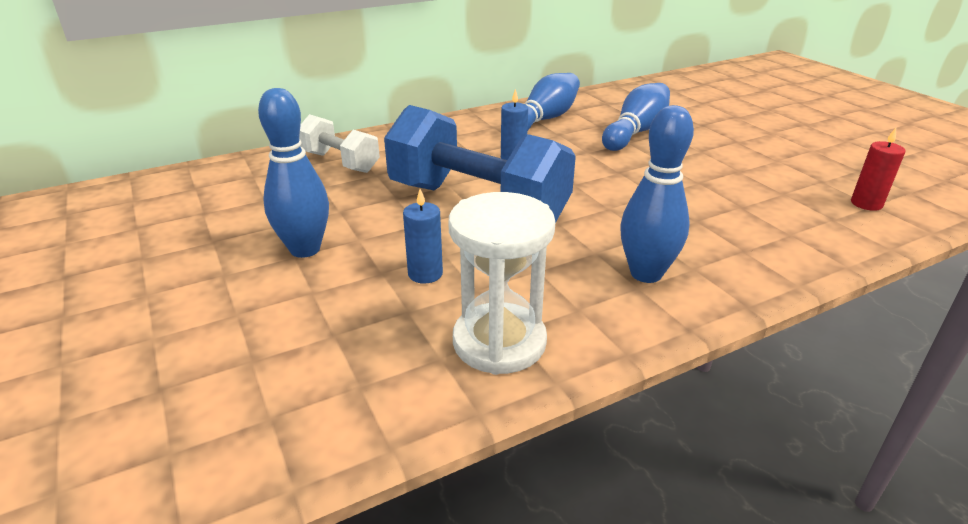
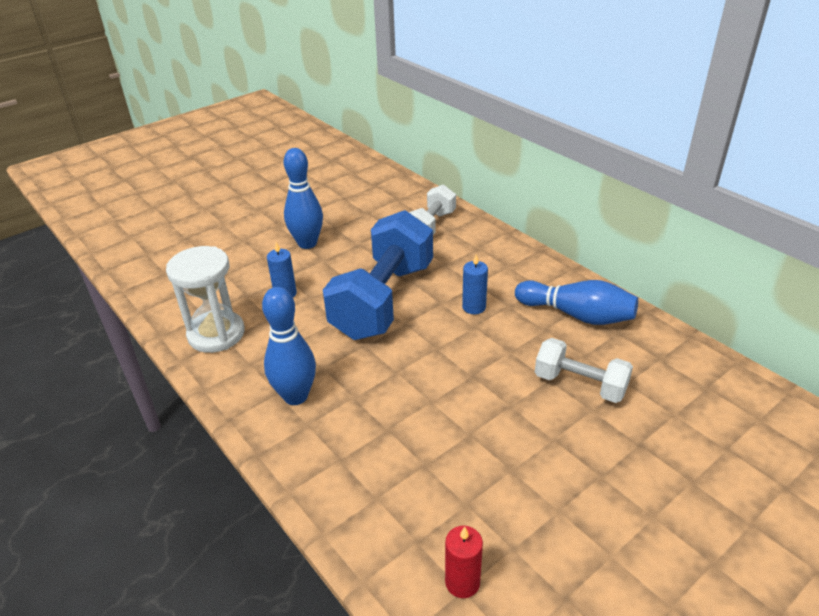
camera: 80 degrees right, 5 degrees up
blue bowling pin [602,83,670,151] -> white dumbbell [535,338,633,403]

